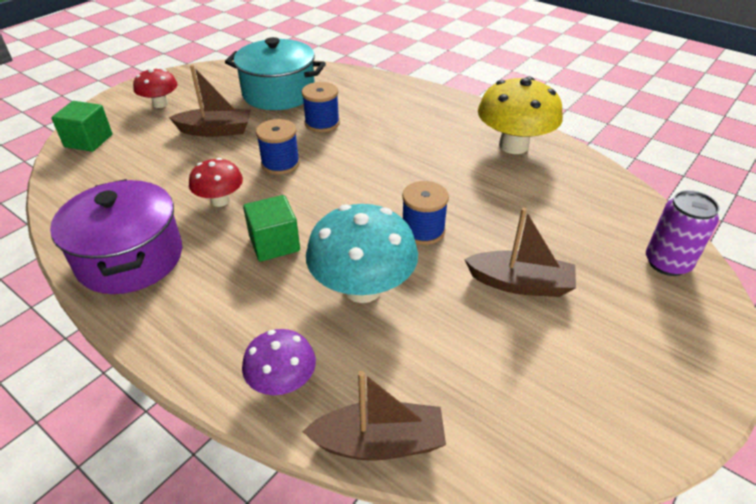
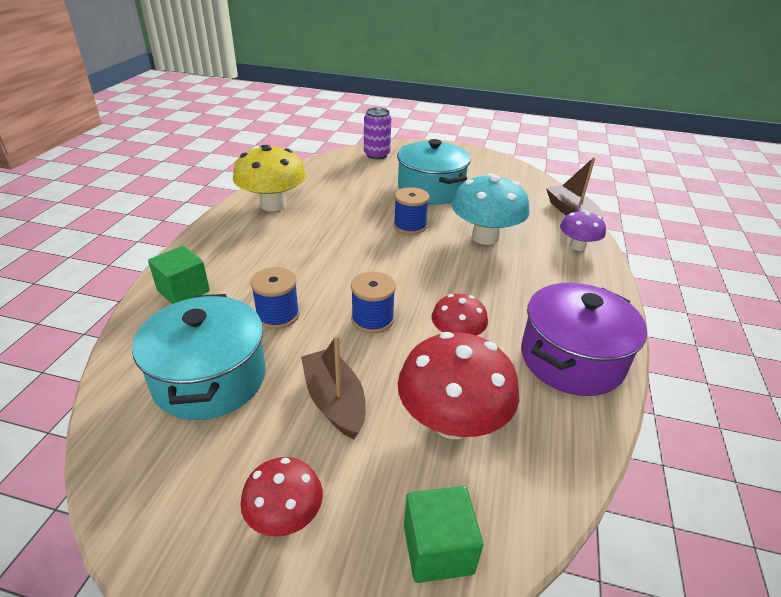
camera: 115 degrees left, 5 degrees down
green cube [243,195,300,262] -> green cube moved to [148,246,210,304]
brown boat [464,208,576,297] -> turquoise pot [397,139,471,205]
none -> red mushroom [398,332,519,439]

